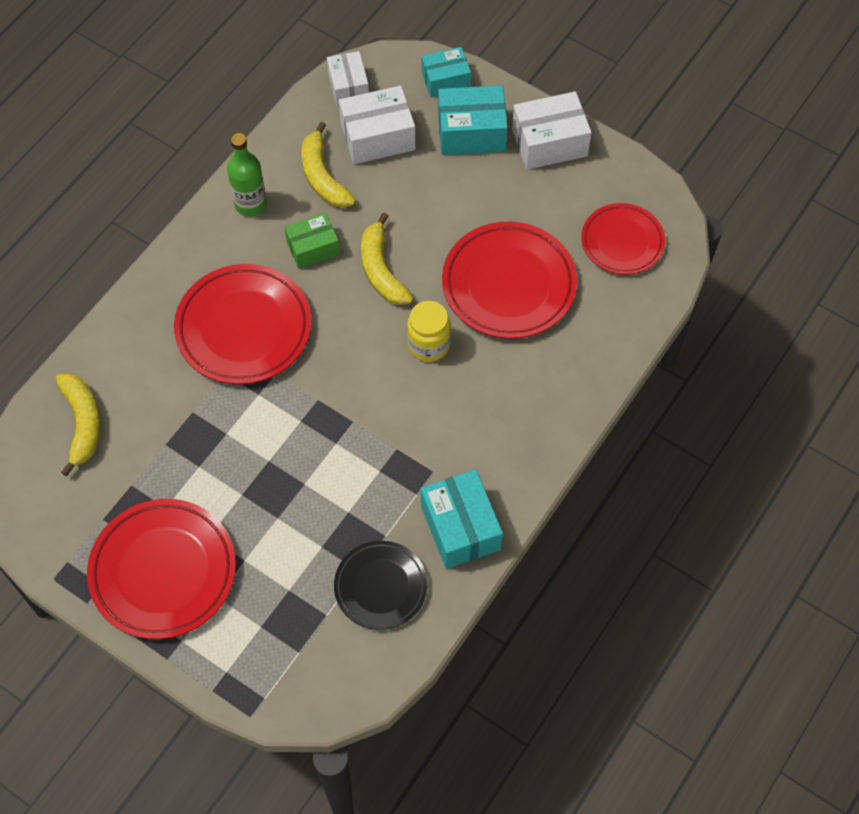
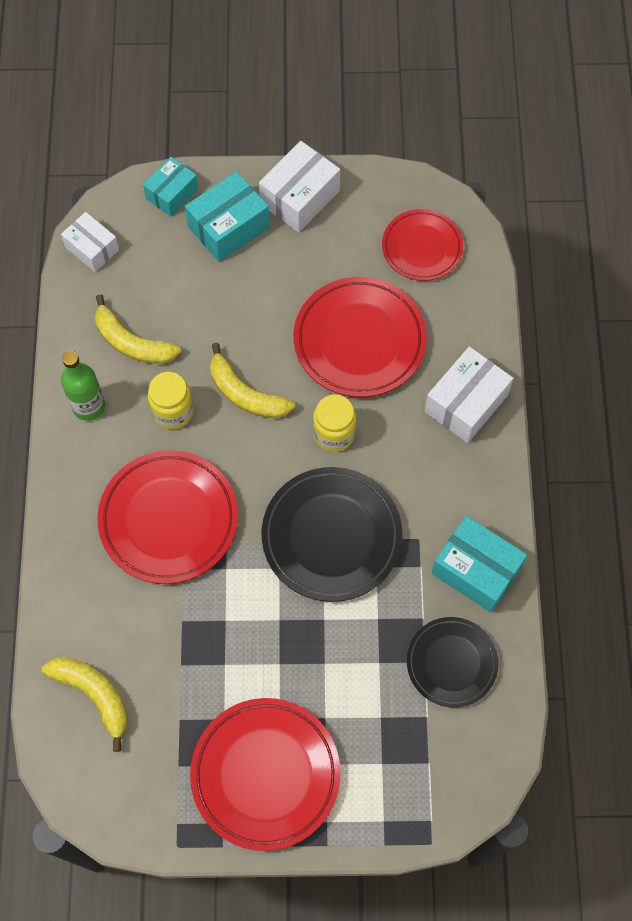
camera: 35 degrees left, 5 degrees up
green box [284,213,340,269] -> yellow jar [148,372,194,429]
white box [339,86,415,164] -> white box moved to [425,346,513,443]
none -> black plate [262,467,402,602]

